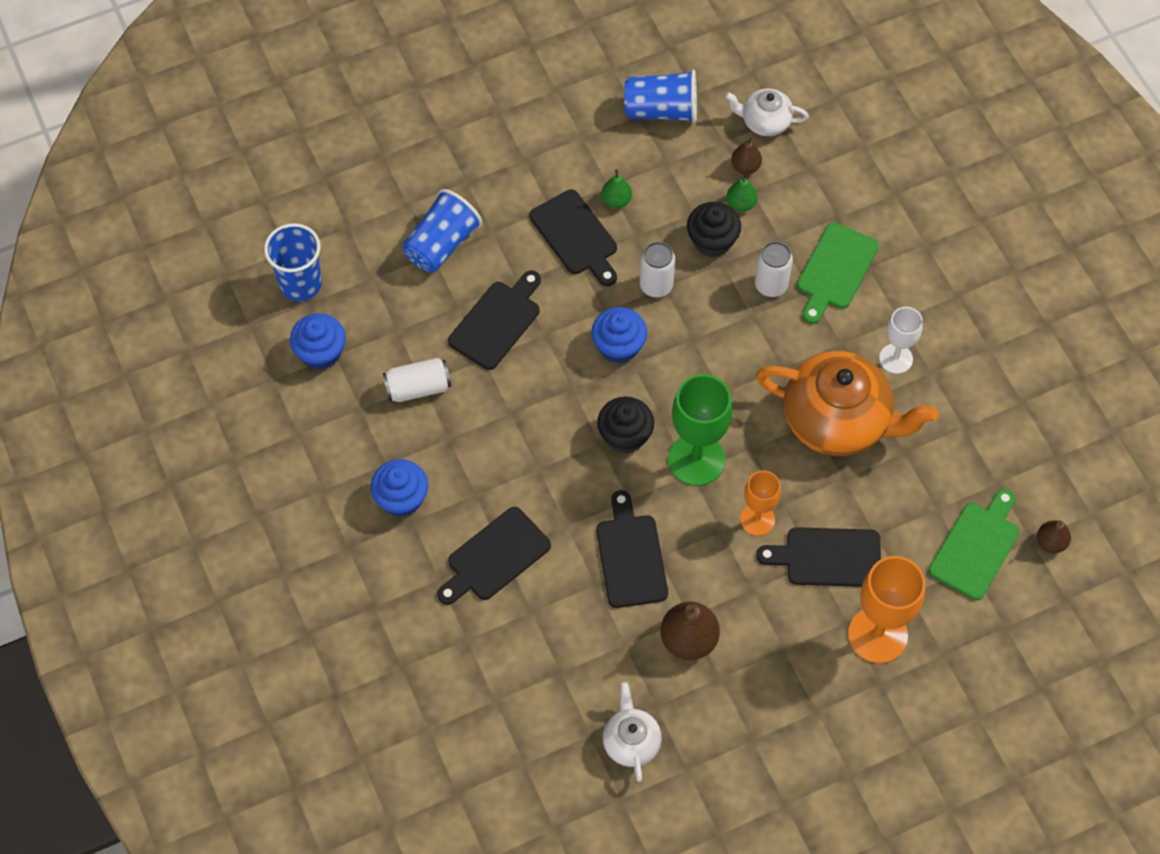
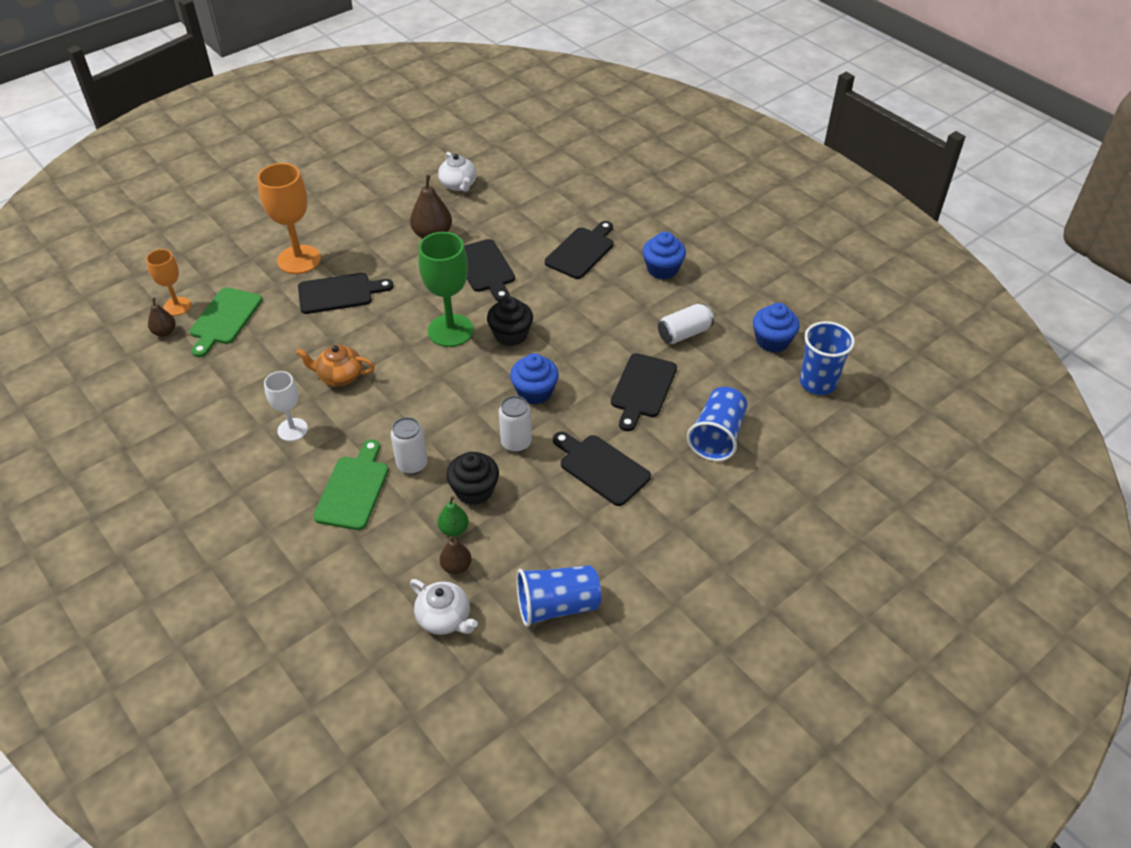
camera: 165 degrees right, 15 degrees down
green pear [601,169,632,208] -> none
white teapot [725,88,809,136] -> white teapot turned 45 degrees clockwise [410,579,478,635]
orange goblet [740,471,781,536] -> orange goblet moved to [146,249,191,316]
orange teapot [756,351,938,456] -> orange teapot [296,345,375,386], size x0.50

